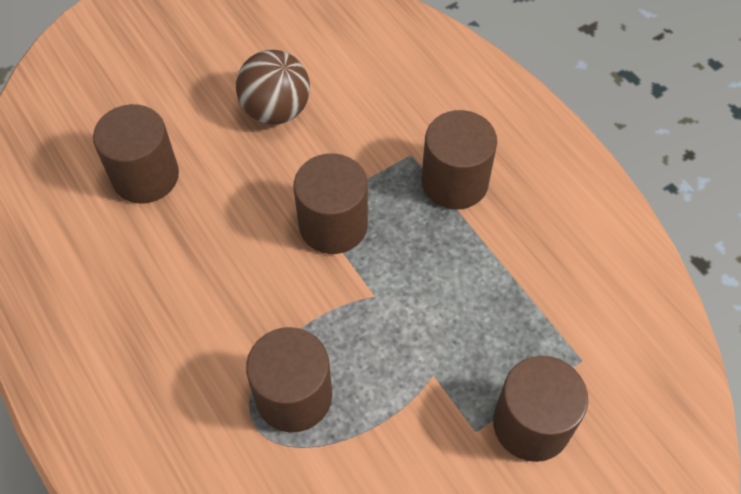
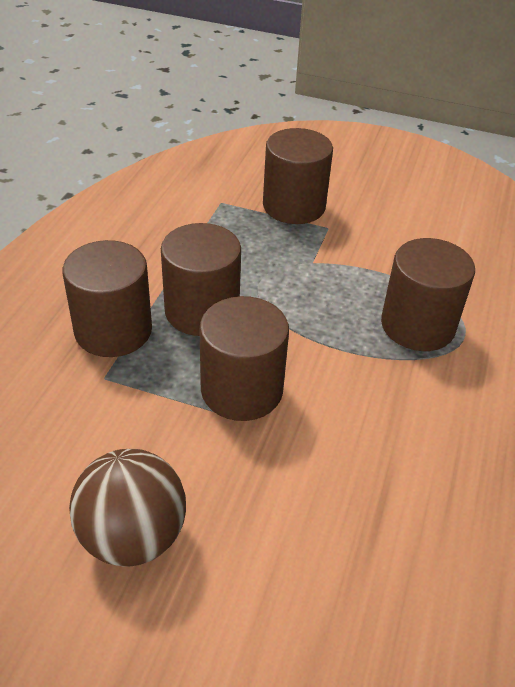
camera: 130 degrees left, 15 degrees down
brown cylinder [93,104,179,203] -> brown cylinder moved to [161,223,241,336]

